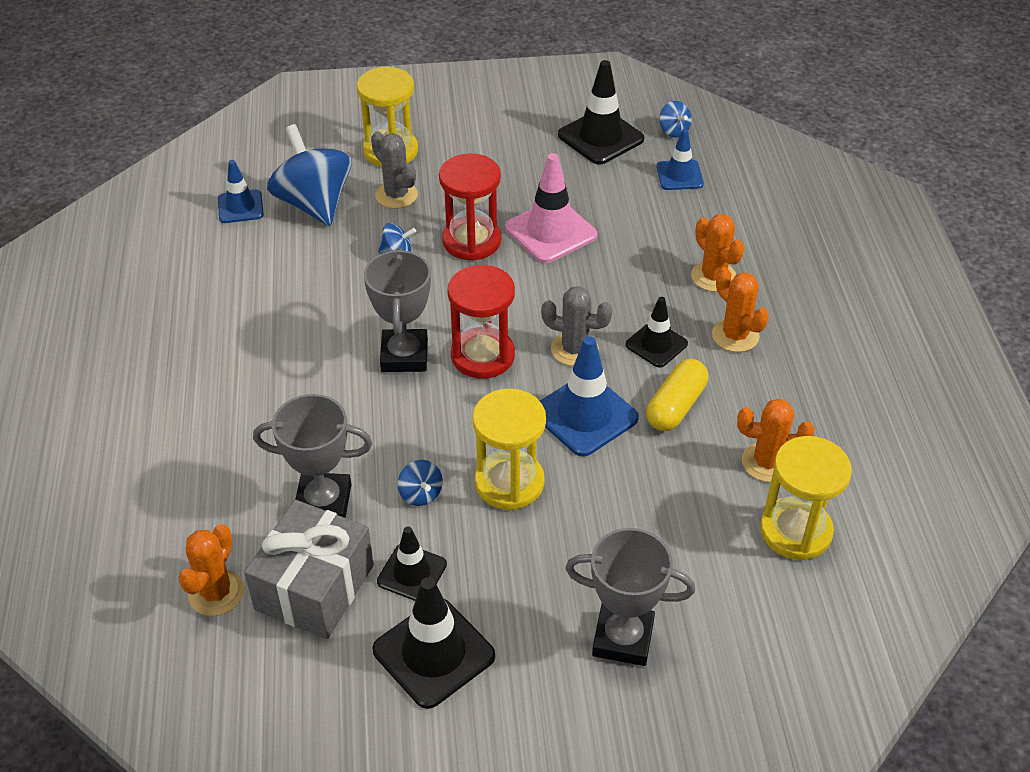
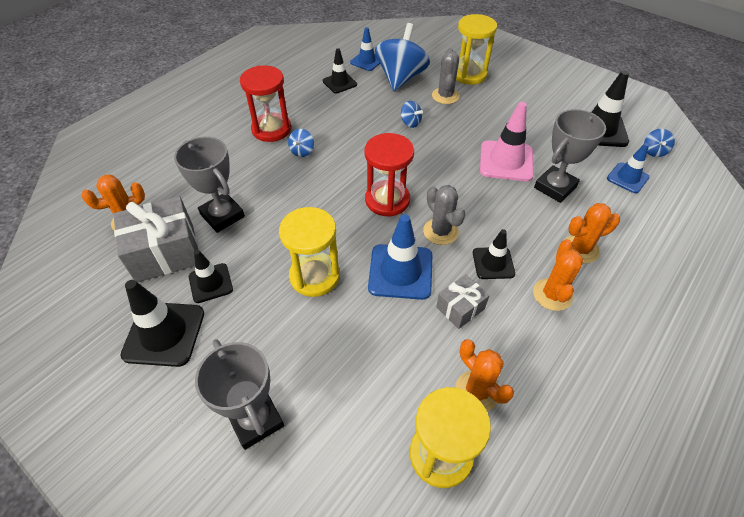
camera: 45 degrees right, 5 degrees up
grey trophy [364,248,431,372] -> grey trophy moved to [534,109,606,203]
blue spinning top [398,460,443,506] -> blue spinning top moved to [288,129,314,157]
red hourglass [439,153,501,261] -> red hourglass moved to [240,65,291,142]
yellow capsule [646,359,708,431] -> grey gift [436,274,489,329]
orange cactus [691,214,744,292] -> orange cactus turned 60 degrees clockwise [565,203,620,264]
none -> black traffic cone [323,48,357,94]

